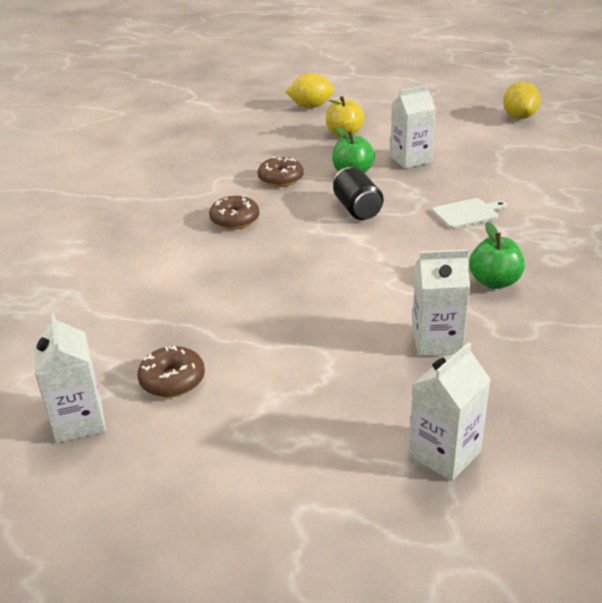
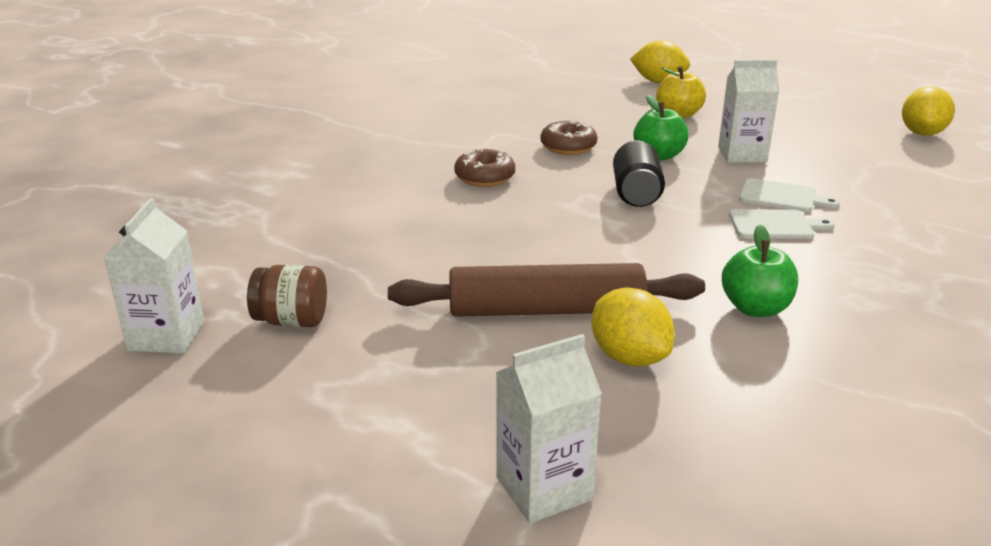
camera: 20 degrees right, 5 degrees down
brown donut [137,346,205,397] -> brown jar [247,265,327,327]
white carton [412,249,470,356] -> yellow lemon [592,288,675,366]
none -> brown rolling pin [388,263,705,317]
none -> white cutting board [739,178,840,212]

